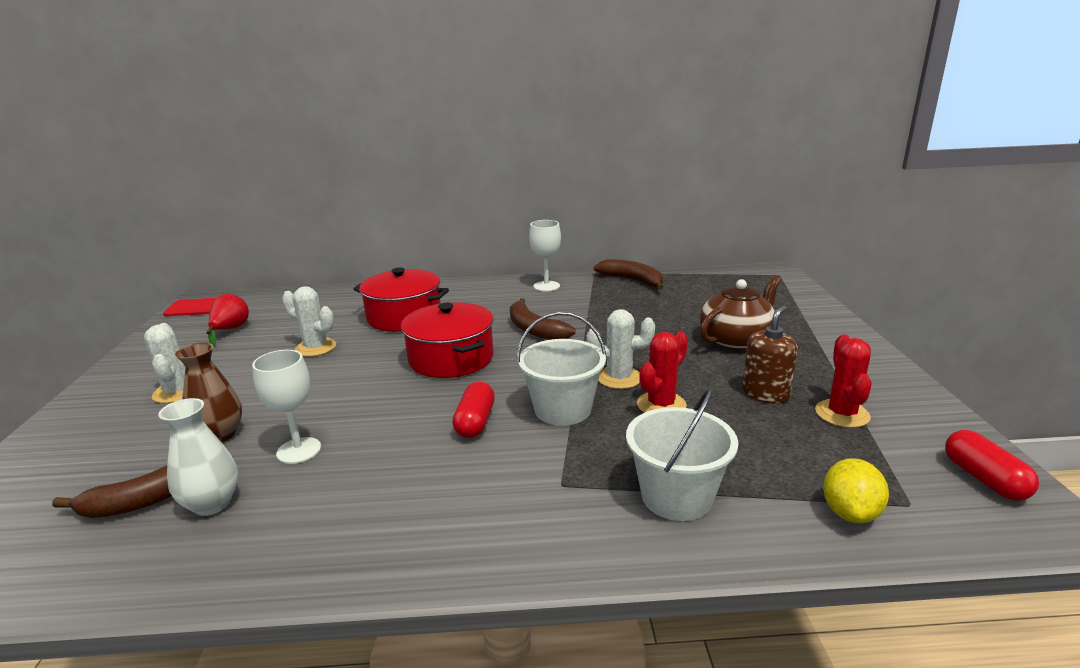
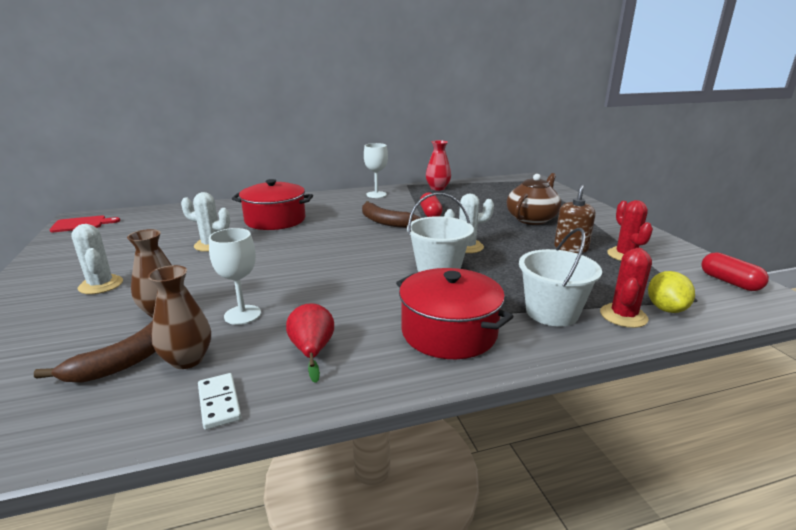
camera: 15 degrees left, 0 degrees up
white vase [158,398,238,516] -> brown vase [148,265,211,369]
red pear [206,294,249,346] -> red pear moved to [286,303,334,383]
red pot [401,302,494,378] -> red pot moved to [396,268,514,359]
red capsule [452,382,495,438] -> red capsule moved to [420,192,442,217]
brown banana [594,259,663,290] -> red vase [426,140,451,191]
red cactus [637,331,688,413] -> red cactus moved to [600,247,652,328]
none -> white domino [198,373,241,430]

